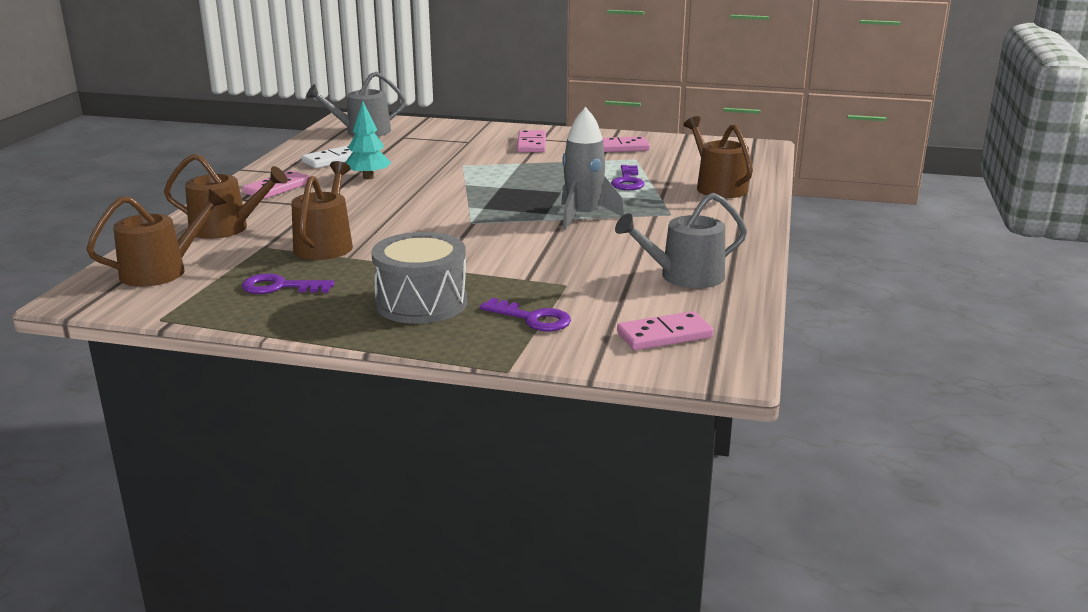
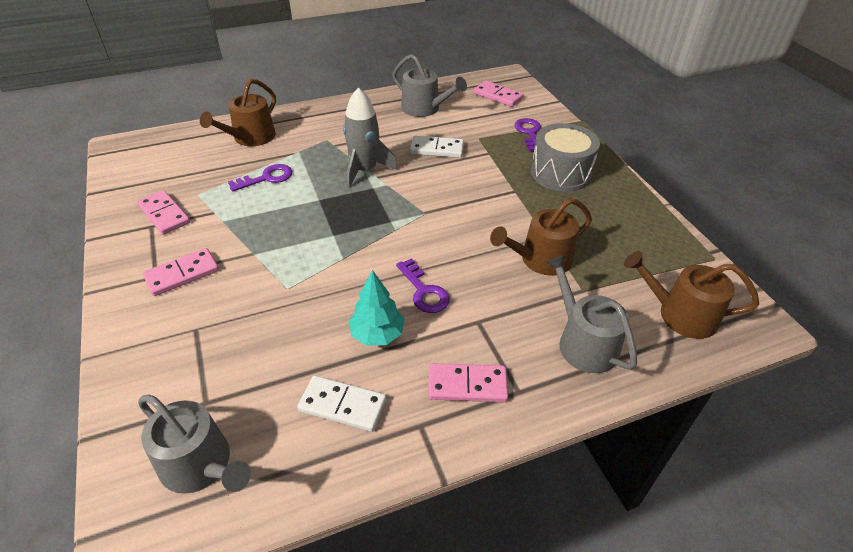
camera: 125 degrees left, 20 degrees up
brown watering can [164,154,288,239] -> grey watering can [546,255,637,373]
purple key [242,274,335,294] -> purple key moved to [396,258,450,313]
none -> white domino [410,135,464,158]

